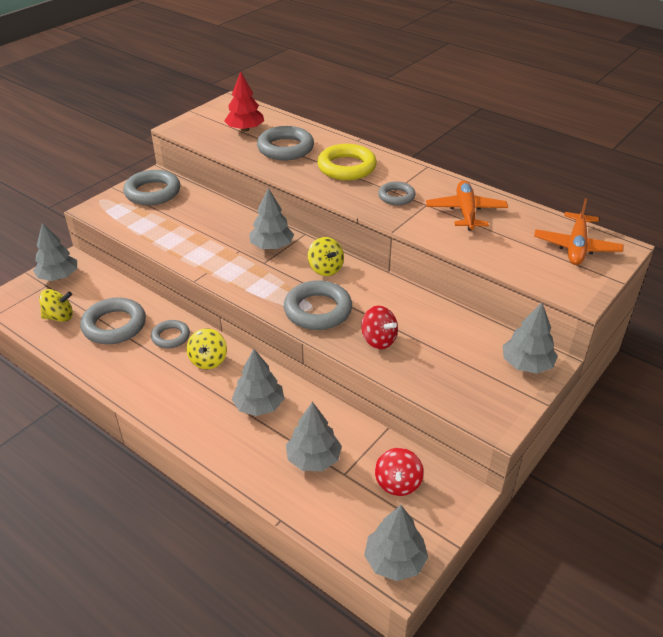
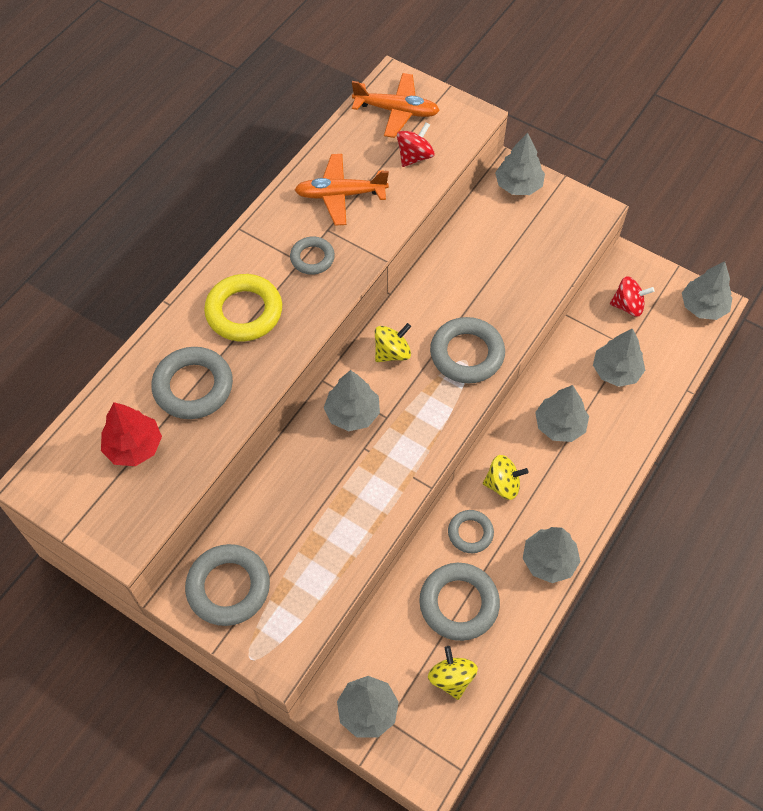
camera: 95 degrees left, 20 degrees up
red spinning top [361,306,398,349] -> red spinning top moved to [397,122,435,167]
none -> grey tree [523,527,580,583]

